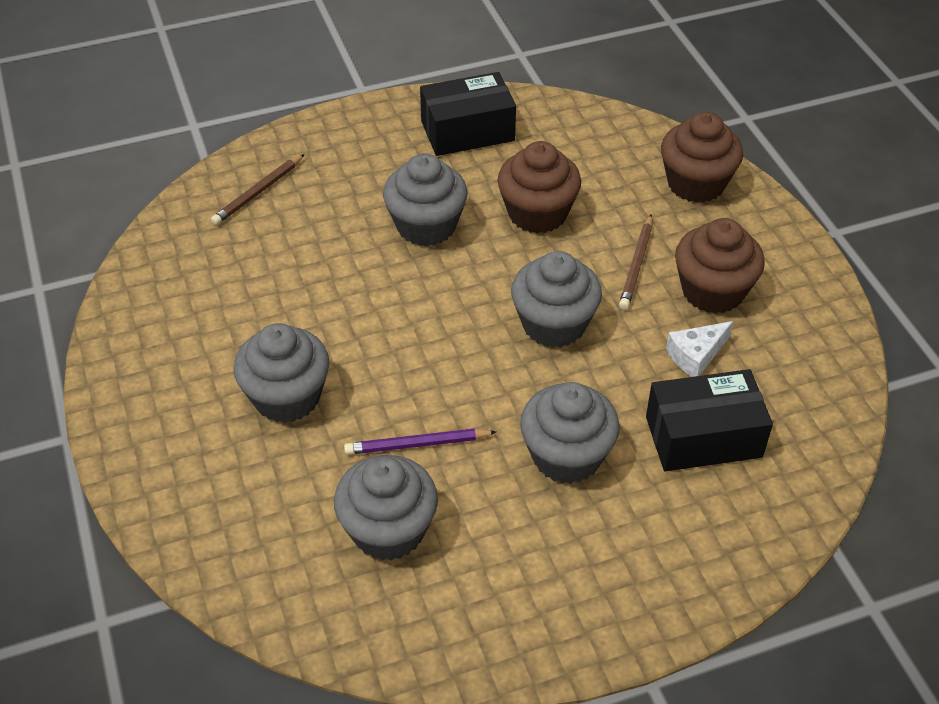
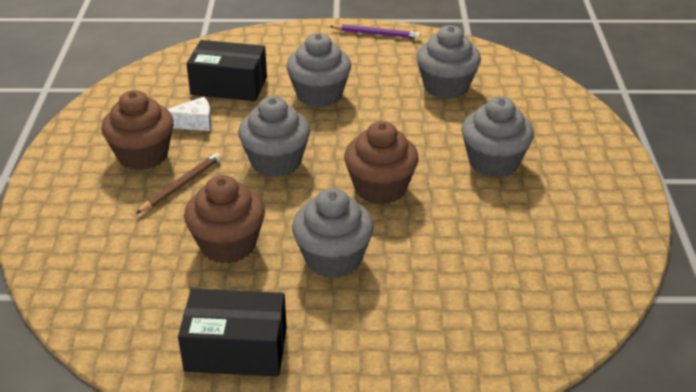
camera: 160 degrees left, 10 degrees down
brown pencil [211,154,305,225] -> none
purple pencil [344,429,496,455] -> purple pencil moved to [329,24,421,39]
brown cupcake [661,112,743,203] -> brown cupcake moved to [344,121,419,204]

